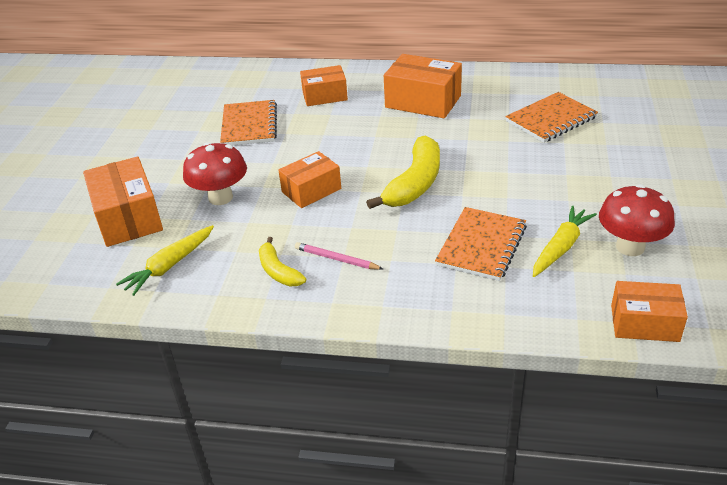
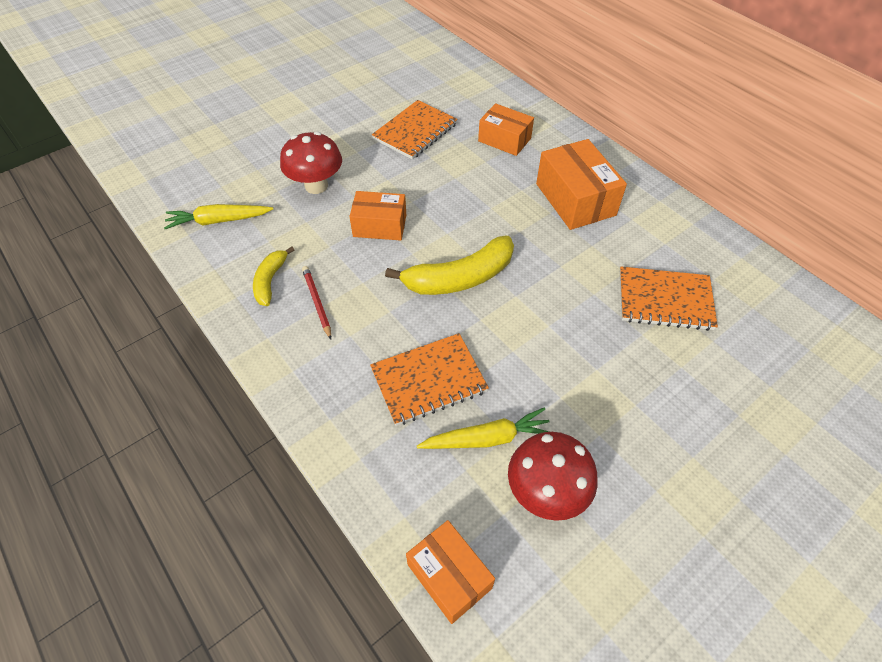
camera: 40 degrees right, 15 degrees up
orange box [83,156,163,247] -> none
pink pencil [295,242,383,270] -> red pencil [302,266,331,339]

